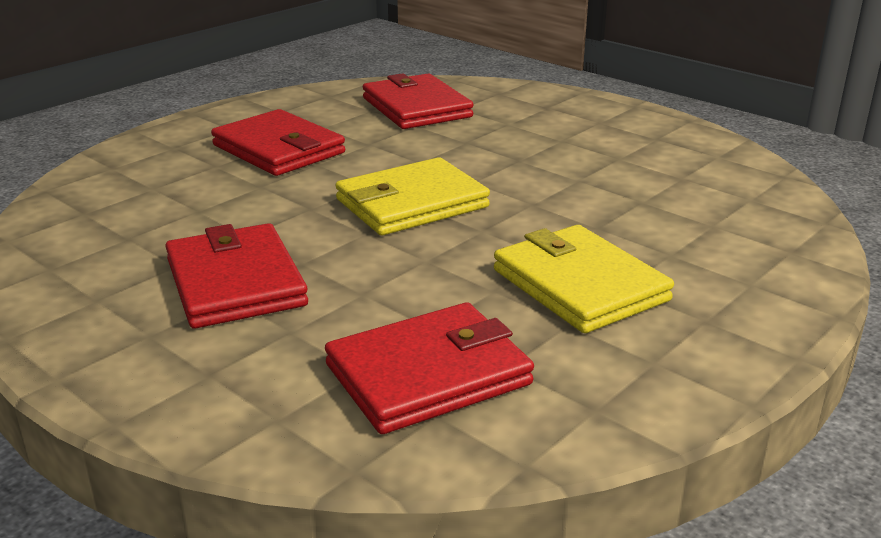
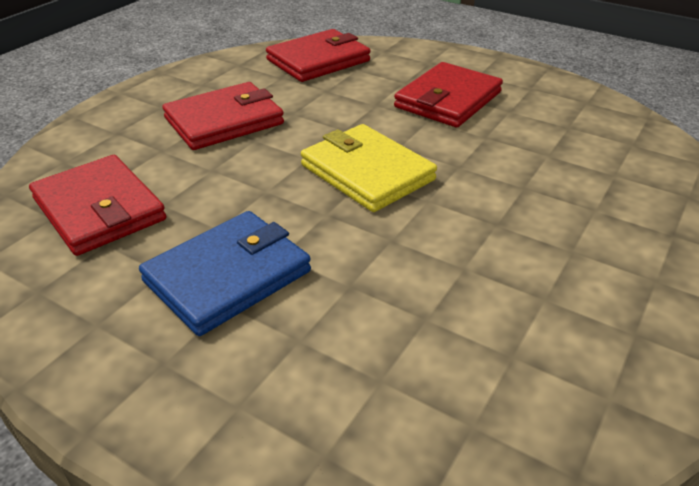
camera: 80 degrees right, 10 degrees up
red wallet [363,73,474,129] -> red wallet moved to [266,29,371,82]
yellow wallet [494,225,674,333] -> blue wallet [139,211,311,336]

